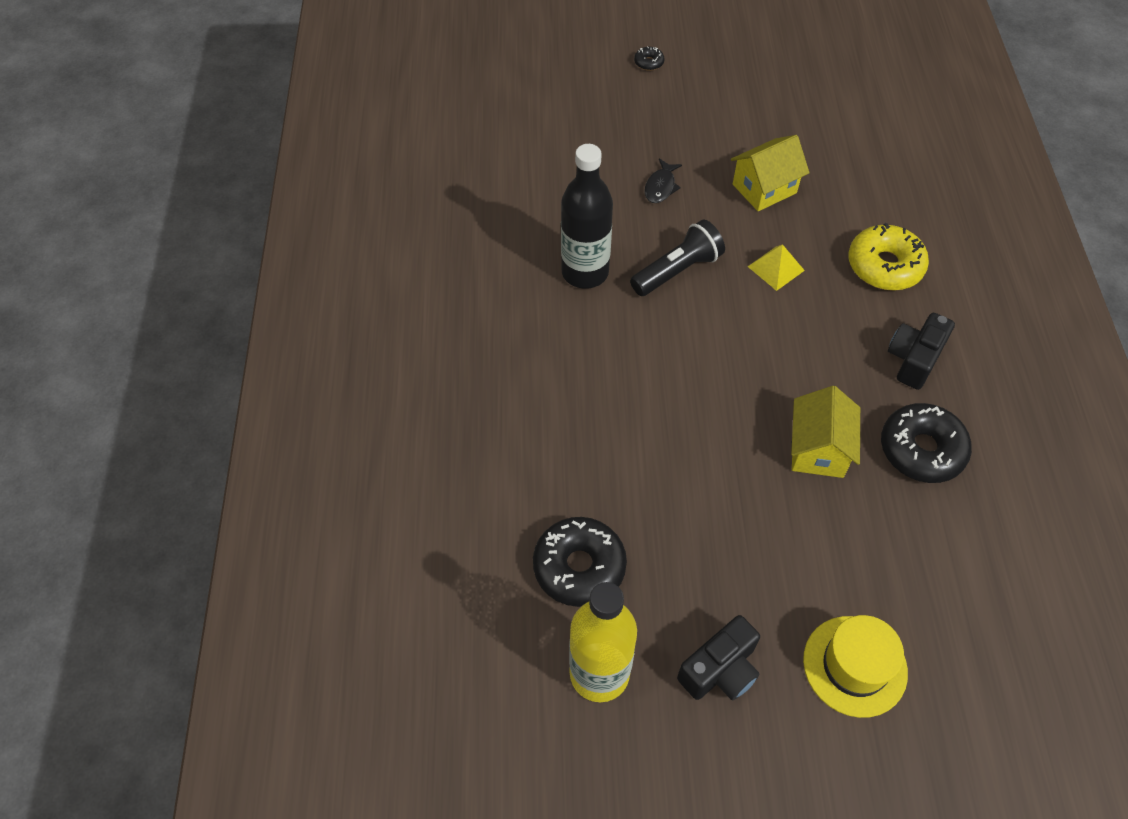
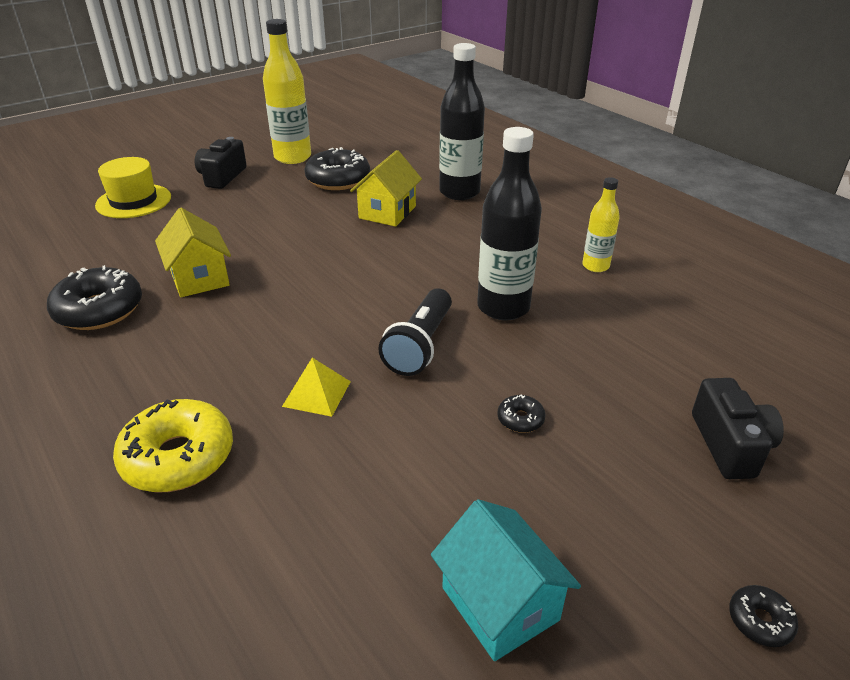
camera: 145 degrees right, 20 degrees down
black fish [644,159,682,203] -> black donut [498,394,545,433]
yellow house [731,135,809,211] -> yellow house moved to [350,150,422,227]
black camera [888,313,955,390] -> black camera moved to [692,378,784,479]
none -> turquoise house [431,499,581,661]
none -> black bottle [439,43,485,200]
none -> yellow bottle [582,177,620,272]

